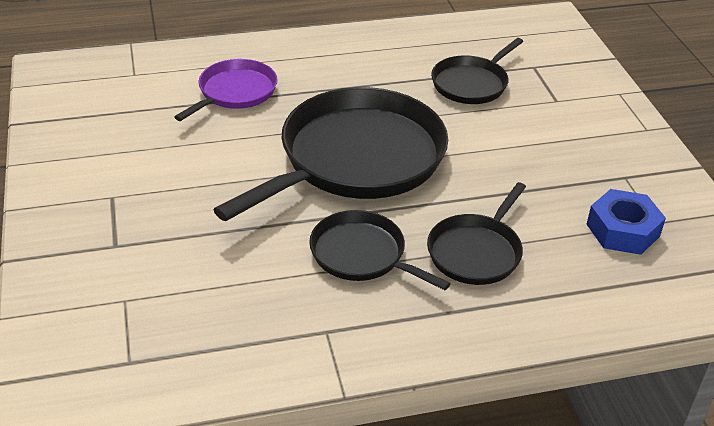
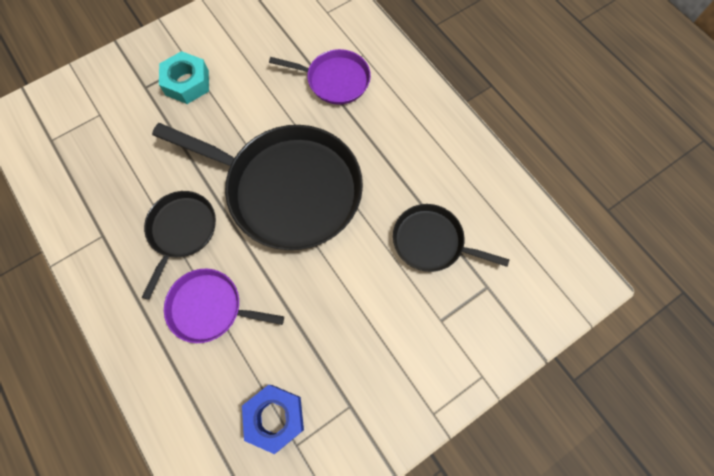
camera: 70 degrees right, 30 degrees up
black pan [427,182,526,285] -> purple pan [164,269,284,343]
none -> turquoise nut [159,51,209,104]

